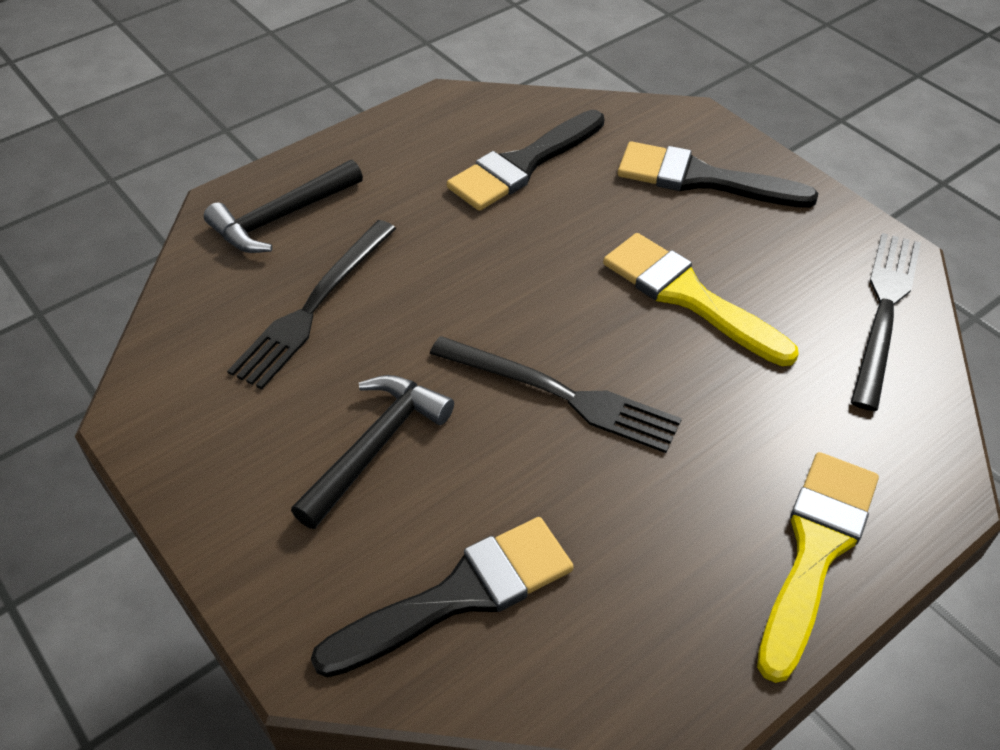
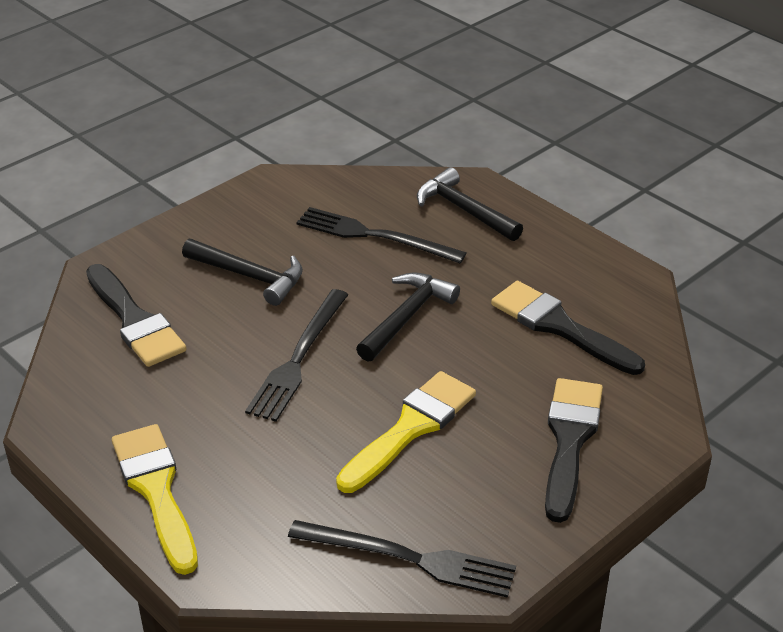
camera: 85 degrees right, 10 degrees down
yellow brush [757,452,879,683] -> yellow brush turned 135 degrees counterclockwise [112,424,198,575]
none -> black hammer [356,272,460,362]

